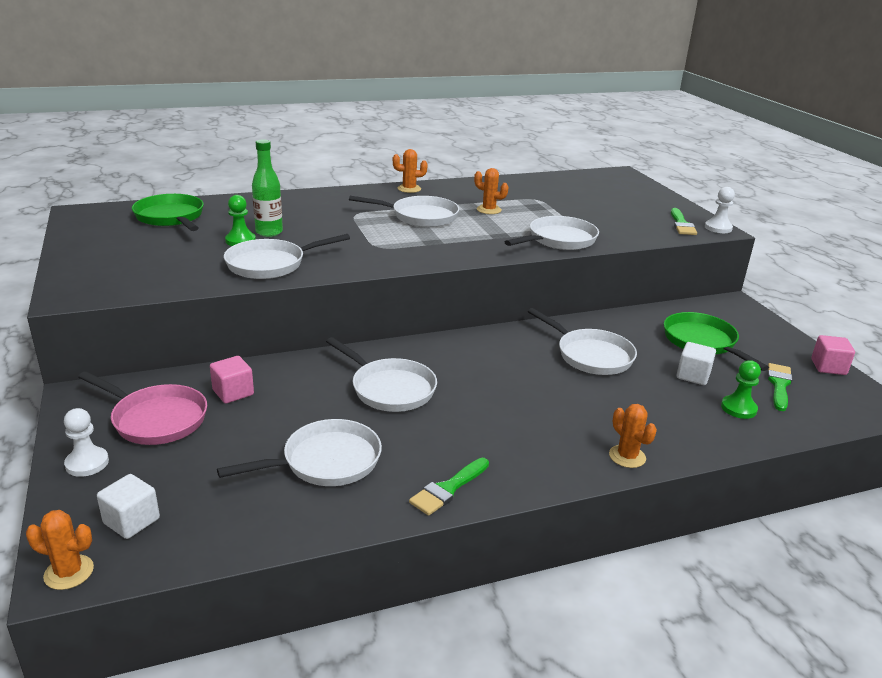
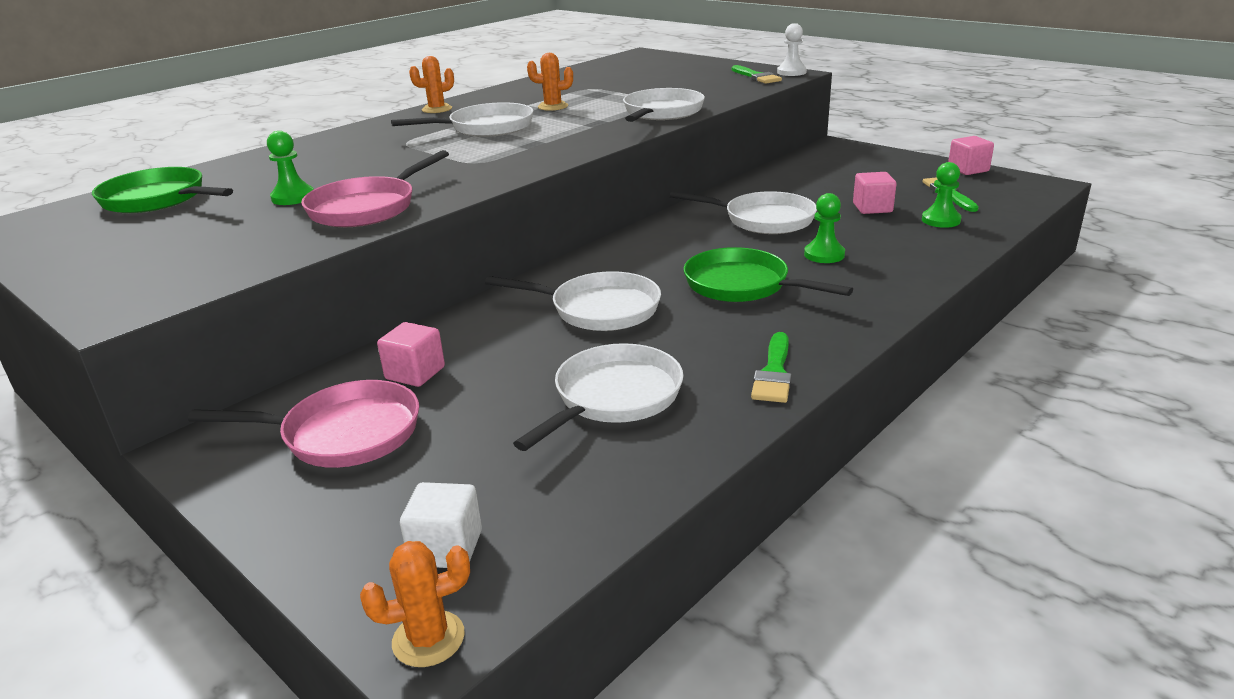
camera: 25 degrees left, 0 degrees up
white pawn [64,408,109,477] -> none
white pan [224,234,350,279] -> pink pan [301,150,449,227]
green bottle [252,139,283,237] -> none
orange cactus [609,404,657,468] -> none
green pan [664,312,769,371] -> green pan moved to [684,247,853,302]
white cube [677,342,716,385] -> pink cube [853,172,896,214]
none -> green pawn [804,193,845,263]

